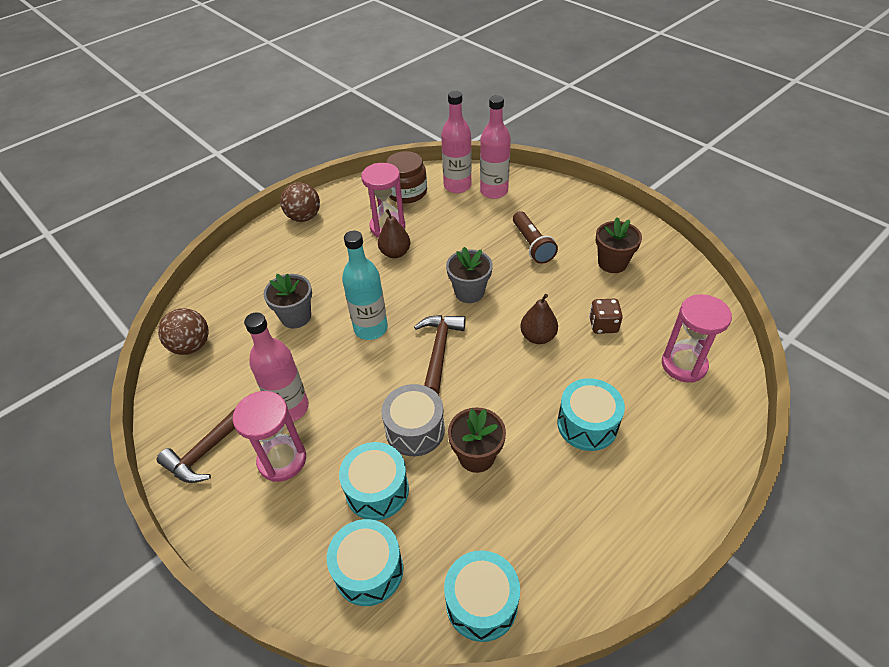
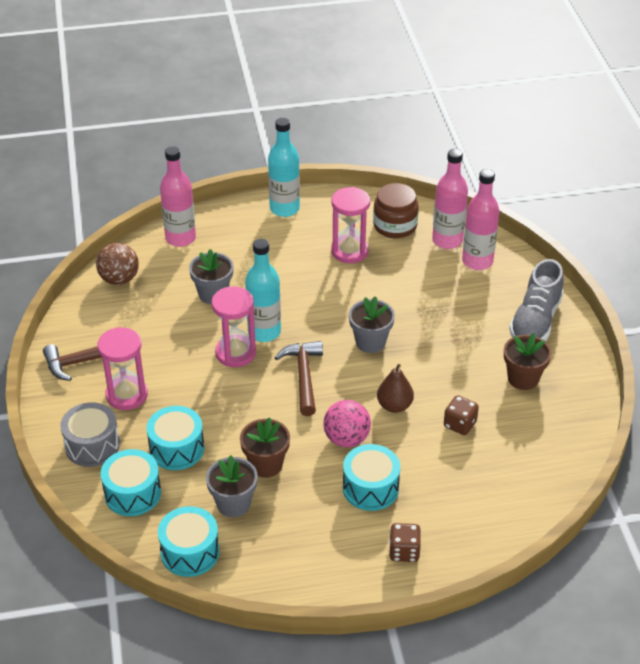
camera: 30 degrees right, 5 degrees down
pink bottle [244,312,309,421] -> pink bottle moved to [160,146,196,247]
brown ball [280,182,320,222] -> turquoise bottle [268,118,300,217]
brown pear [378,209,410,258] -> none
grey drum [381,384,445,456] -> grey drum moved to [60,402,120,467]
brown hammer [414,315,466,394] -> brown hammer turned 45 degrees counterclockwise [274,341,323,416]
brown flashlight [513,211,558,264] -> none
pink hourglass [662,294,732,383] -> pink hourglass moved to [211,286,256,367]
none -> grey flower pot [206,455,258,517]
none -> pink ball [323,400,371,447]
none -> brown dice [389,523,421,562]
none -> grey shoe [509,259,564,341]

